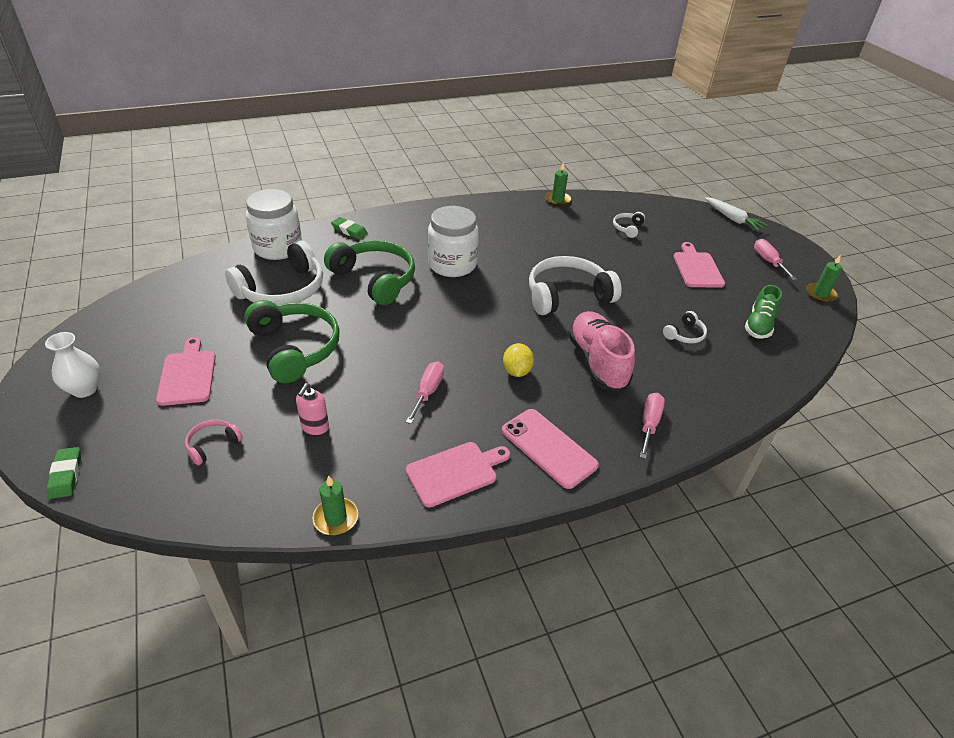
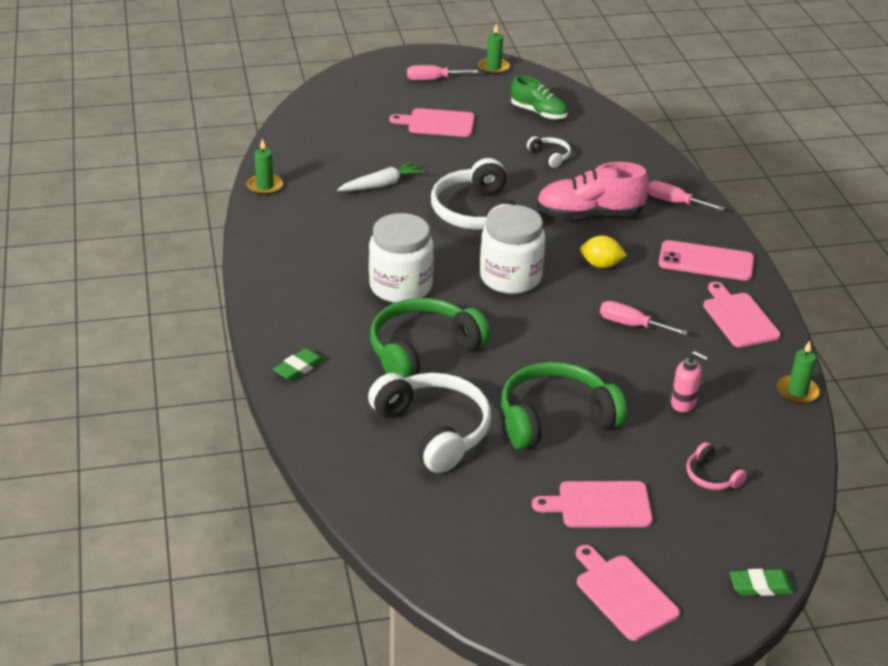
camera: 80 degrees left, 5 degrees down
white vase [45,332,100,398] -> pink cutting board [576,545,680,641]
white jar [246,189,302,260] -> white jar moved to [480,205,545,294]
pink phone [502,409,599,489] -> pink phone turned 45 degrees clockwise [658,240,754,281]
white headphones [613,212,645,238] -> none
white carrot [704,197,768,231] -> white carrot moved to [337,161,425,191]

